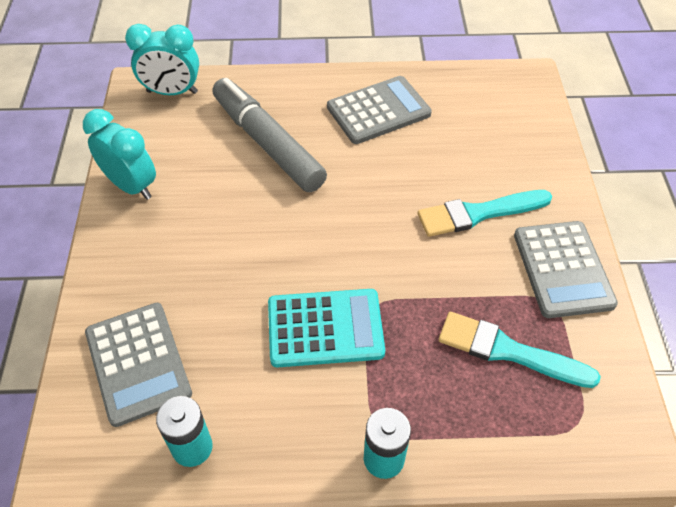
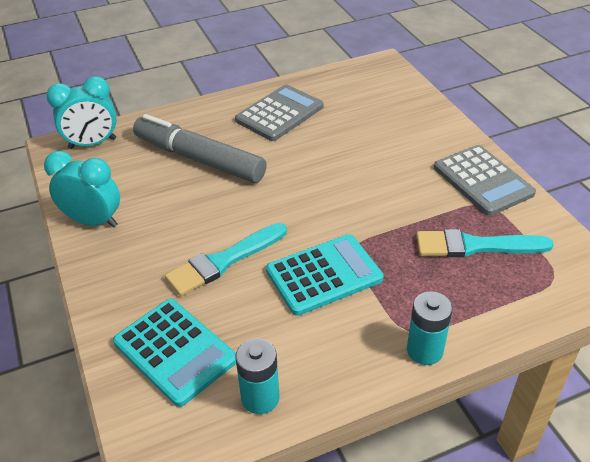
camera: 20 degrees left, 10 degrees down
grey calculator [85,303,192,427] -> turquoise calculator [113,299,236,407]
turquoise brush [418,190,552,237] -> turquoise brush moved to [165,223,287,296]

